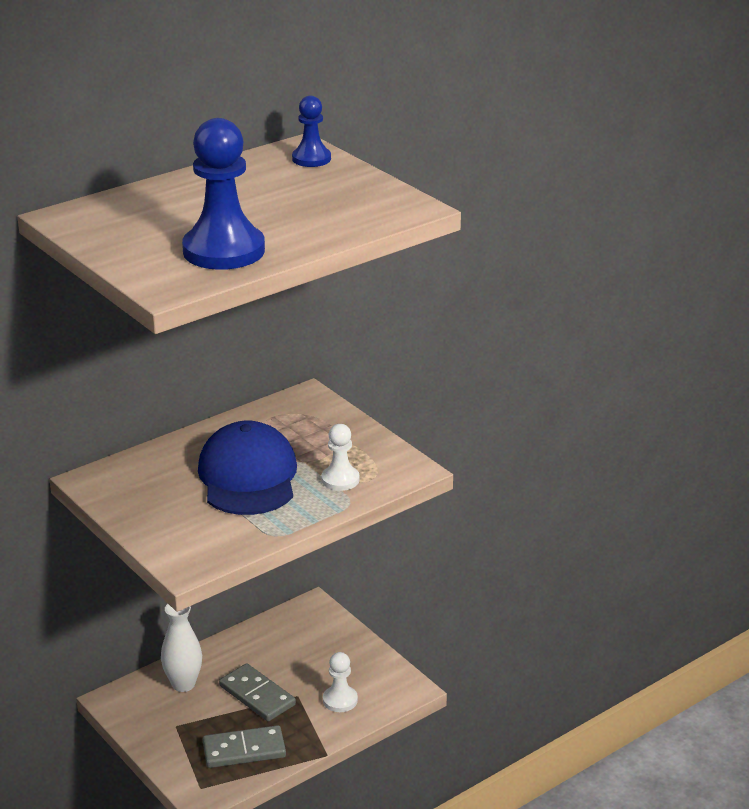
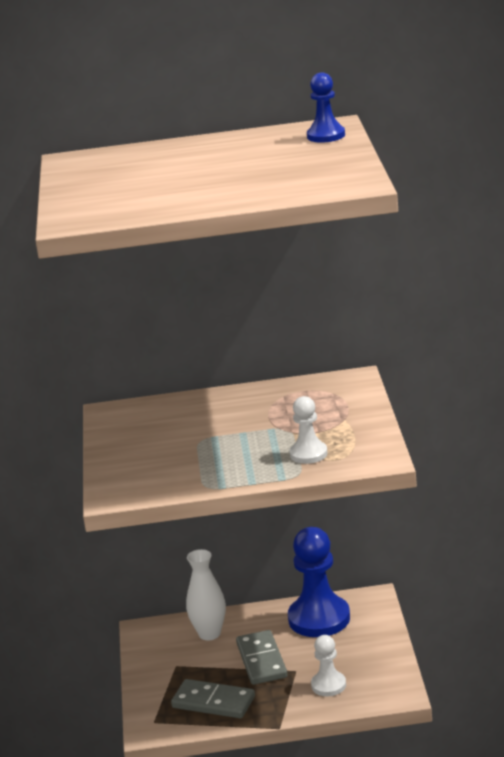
camera: 35 degrees right, 5 degrees down
blue pawn [182,118,265,270] -> blue pawn moved to [288,527,350,637]
blue cap [198,421,297,515] -> none

